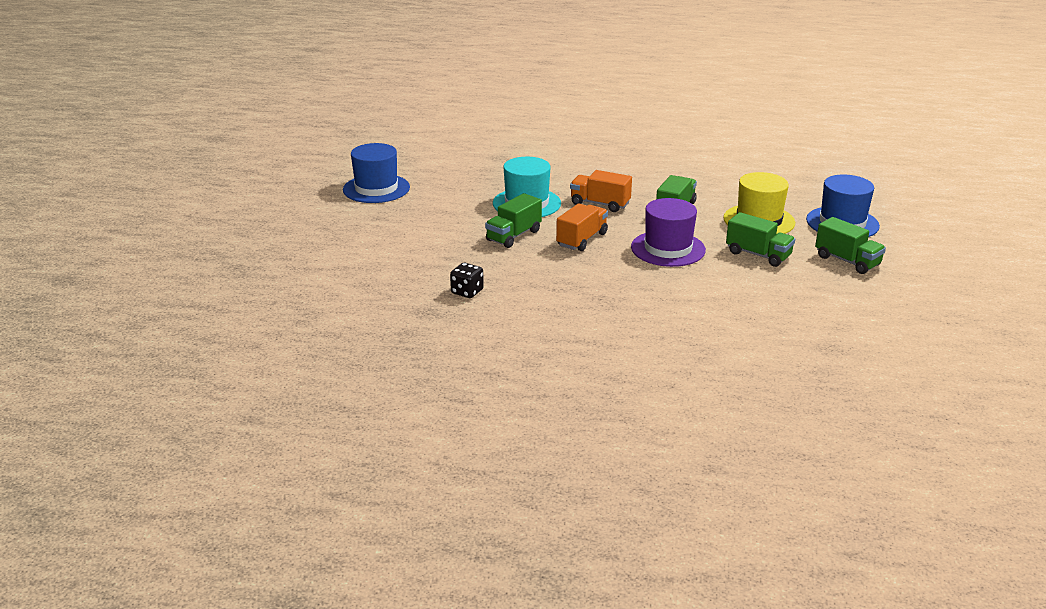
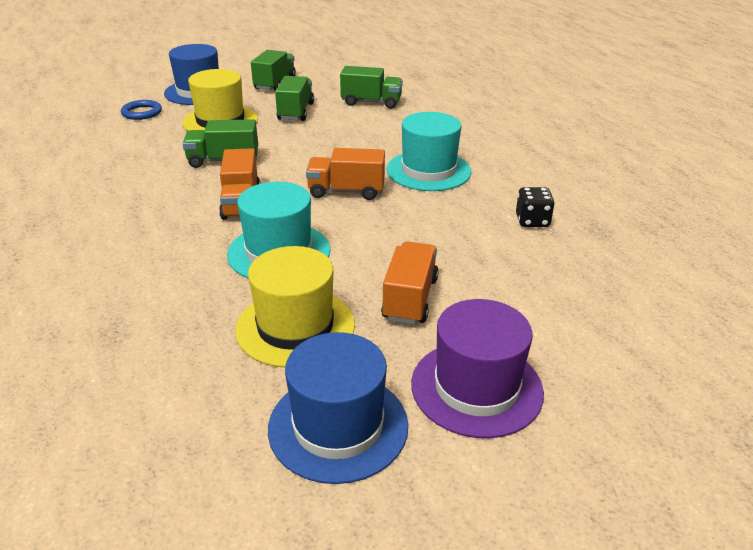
camera: 120 degrees left, 5 degrees up
green truck [485,193,542,248] -> green truck moved to [340,66,403,109]
purple hat [631,198,706,267] -> purple hat moved to [411,299,544,438]
none -> blue ring [121,100,162,120]
none -> yellow hat [235,246,355,367]
none -> orange truck [381,242,439,325]
none -> turquoise hat [387,112,472,191]

